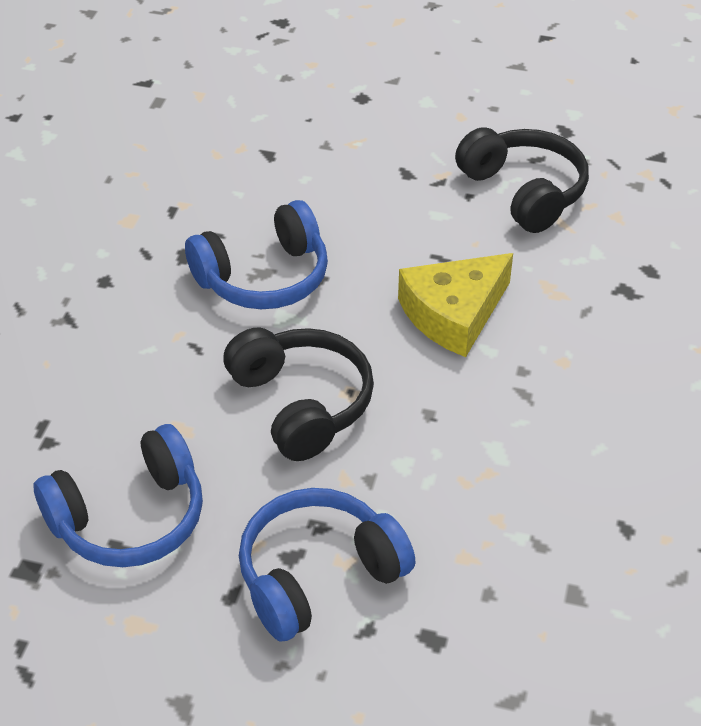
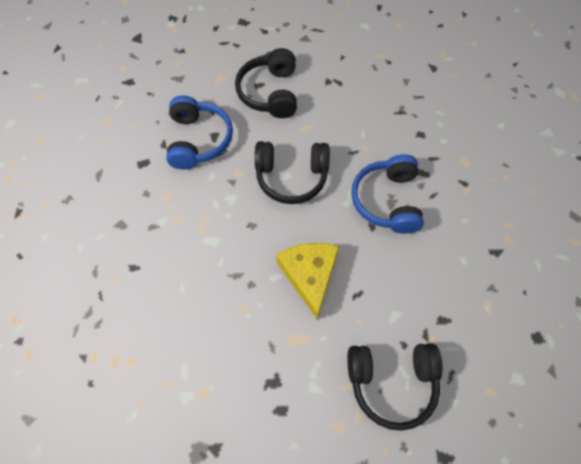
camera: 120 degrees right, 20 degrees up
blue headphones [34,424,203,567] -> black headphones [235,48,297,118]

